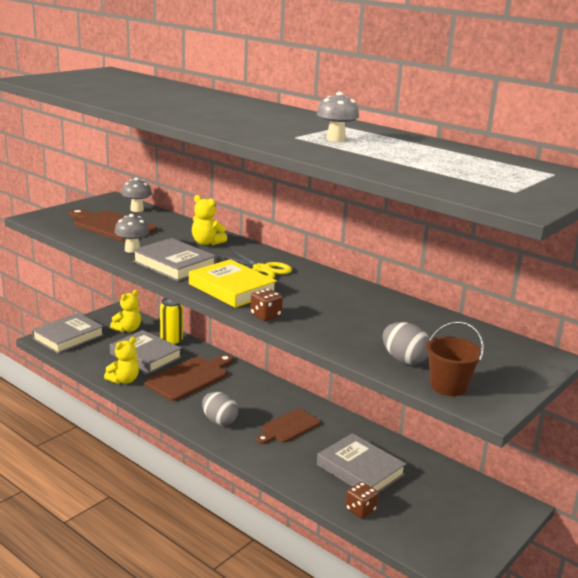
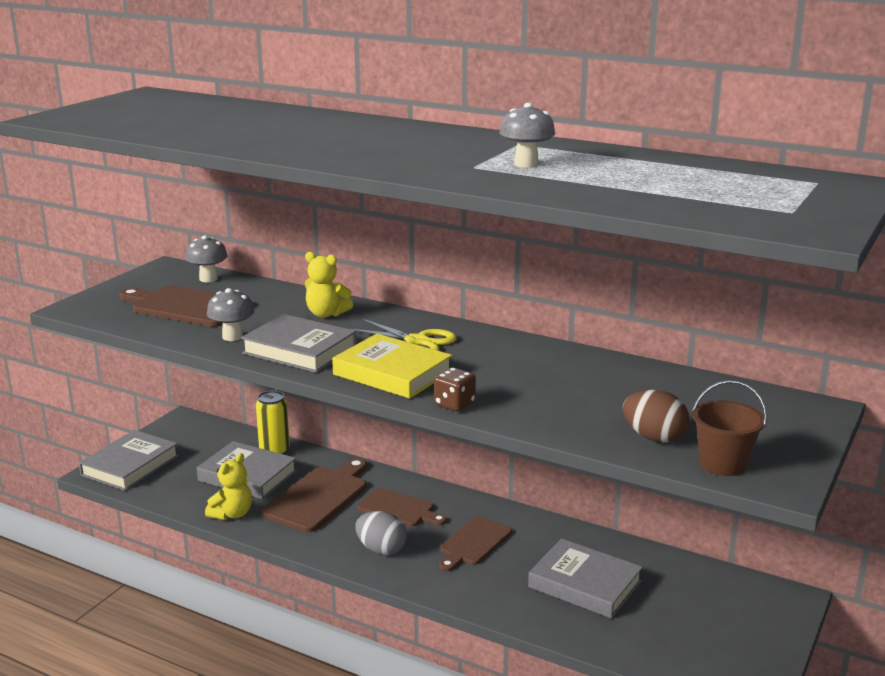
camera: 10 degrees left, 0 degrees up
yellow teddy bear [110,290,141,332] -> none
brown dice [345,482,378,519] -> none
grey egg [383,322,430,365] -> brown egg [623,390,689,443]
none -> brown cutting board [358,488,447,527]

